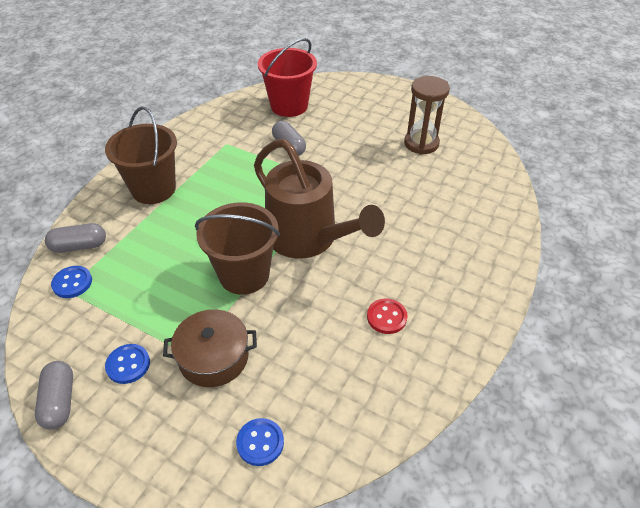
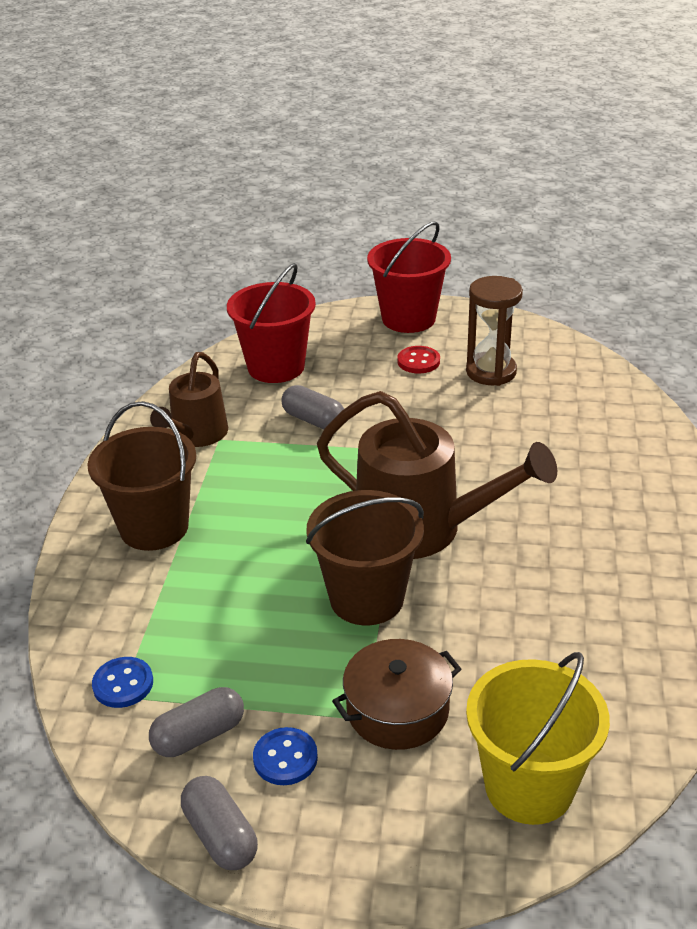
camera: 20 degrees left, 10 degrees down
grey capsule [45,223,106,253] -> grey capsule moved to [149,687,244,757]
blue button [236,418,284,466] -> yellow bucket [466,652,610,825]
red button [367,299,408,334] -> red button moved to [397,346,440,373]
none -> brown watering can [150,352,228,447]
none -> red bucket [367,221,451,333]

